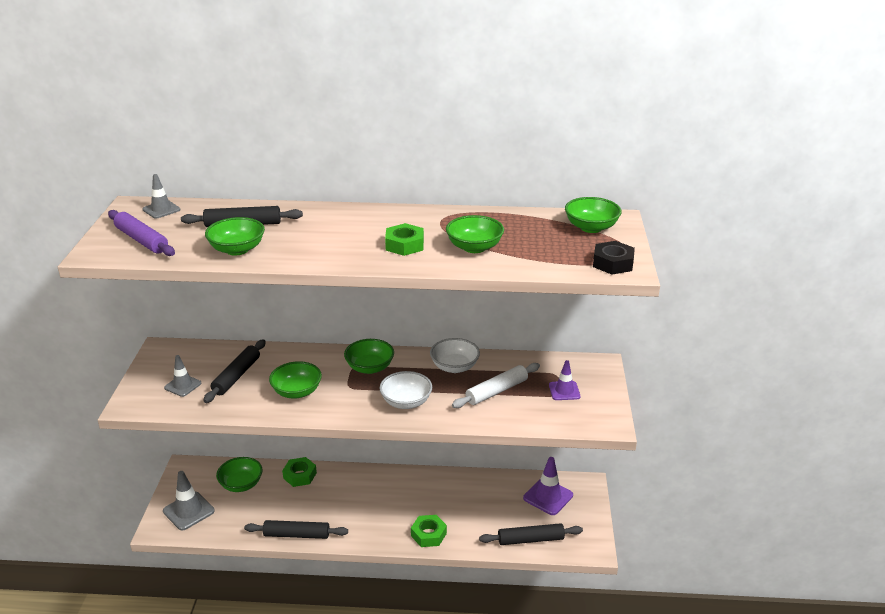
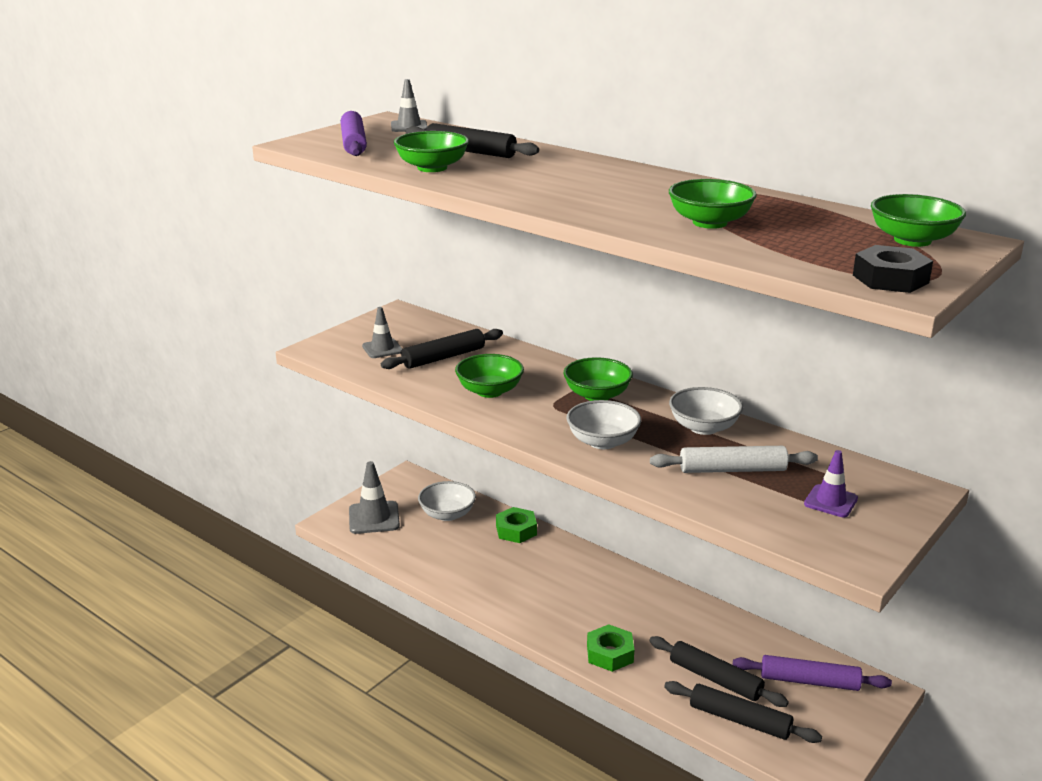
camera: 35 degrees right, 5 degrees down
green bowl [216,457,263,492] -> white bowl [418,481,476,521]
black rolling pin [244,520,348,539] -> black rolling pin moved to [649,636,789,707]
green nut [385,223,424,256] -> none
purple traffic cone [523,457,573,515] -> purple rolling pin [733,655,892,691]

